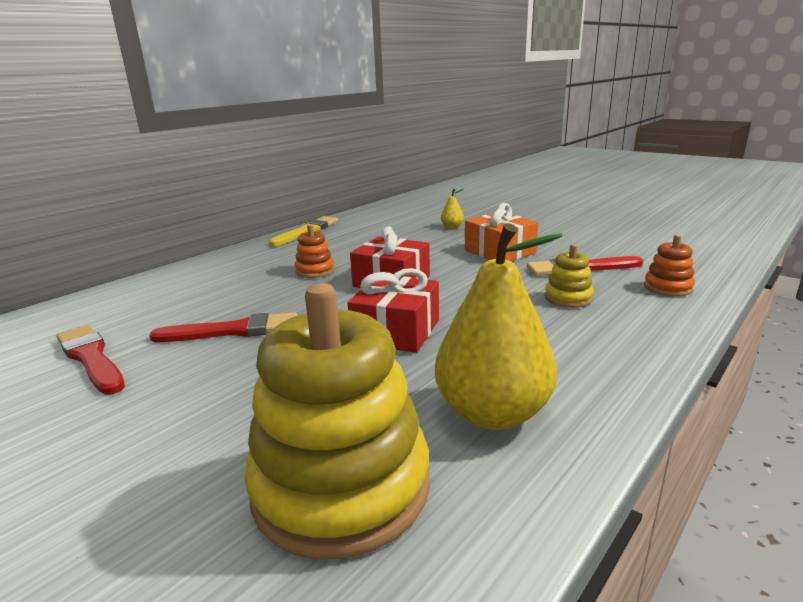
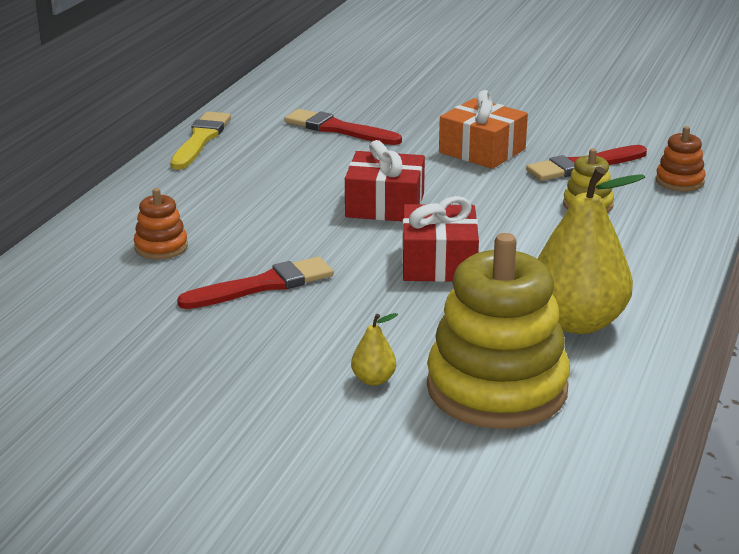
camera: 20 degrees left, 5 degrees up
red brush [56,325,125,395] -> red brush moved to [284,109,402,145]
orange stacking toy [295,224,335,278] -> orange stacking toy moved to [134,188,188,260]
yellow pear [441,189,464,229] -> yellow pear moved to [351,313,398,386]

